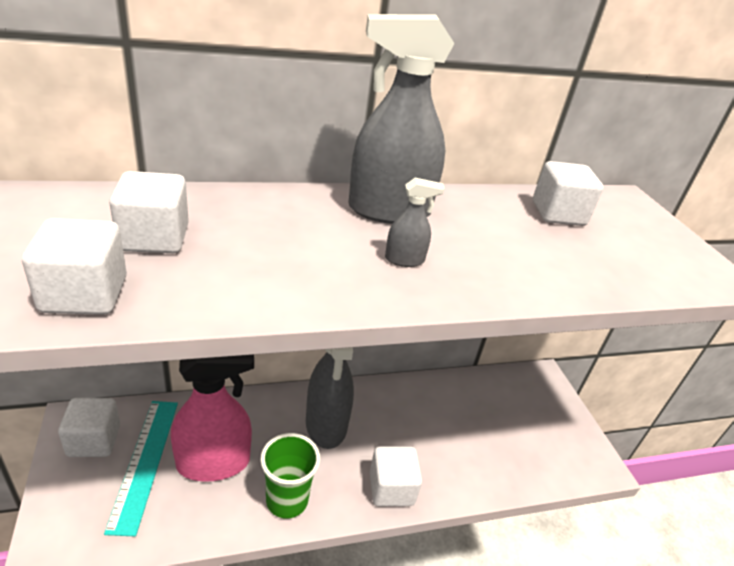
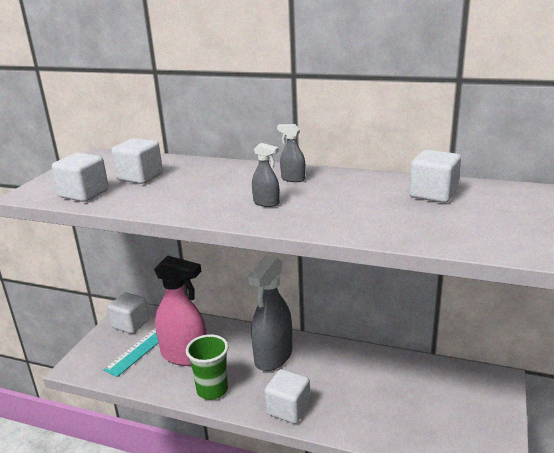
camera: 40 degrees right, 10 degrees down
grey spray bottle [348,14,455,224] -> grey spray bottle [277,124,305,182], size x0.43

